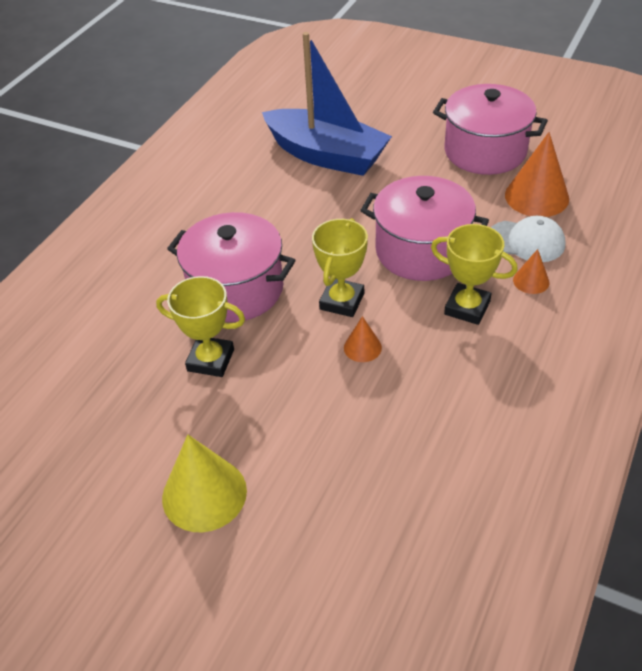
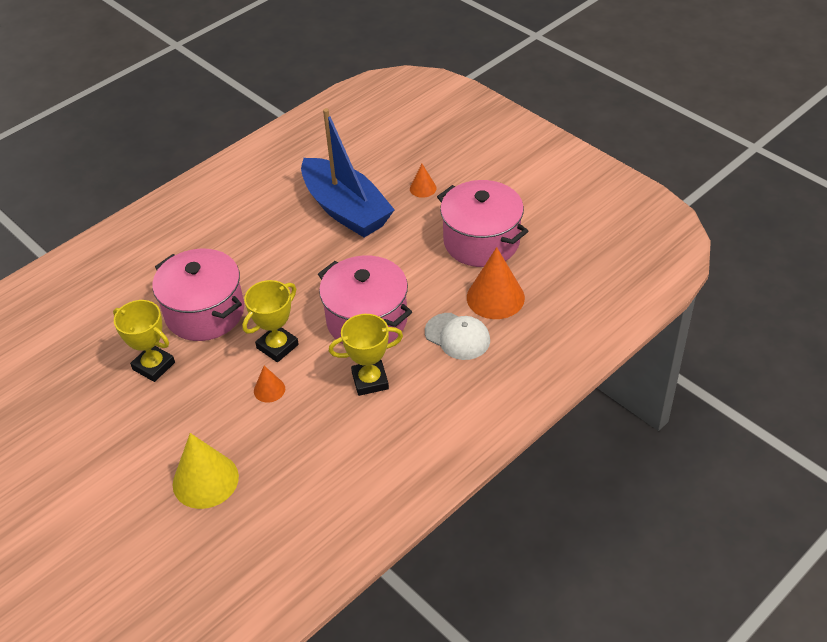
camera: 20 degrees right, 0 degrees up
yellow cone [162,435,247,532] -> yellow cone moved to [173,433,239,509]
yellow trophy [431,224,518,325] -> yellow trophy turned 60 degrees counterclockwise [329,314,403,396]
orange cone [513,249,550,294] -> orange cone moved to [410,164,437,198]

